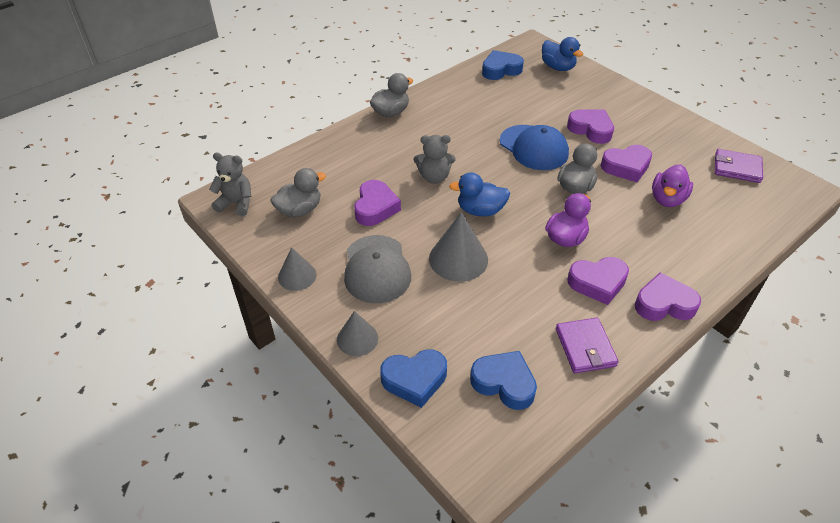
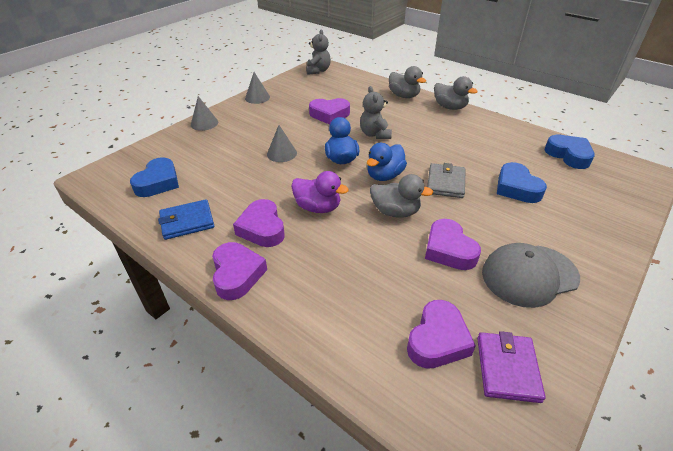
camera: 80 degrees right, 5 degrees down
grey duck [270,168,326,217] -> grey duck moved to [389,66,426,98]
grey cap [344,235,411,303] -> grey cap moved to [482,243,580,308]
blue heart [380,349,447,408] -> blue heart moved to [497,162,547,203]
grey cone [429,212,488,282] -> grey cone [267,125,297,162], size x0.63
blue cap [500,125,569,170] -> grey wallet [427,163,466,198]
blue duck [542,37,583,71] -> blue duck moved to [367,143,407,181]
purple wallet [556,318,619,373] -> blue wallet [158,199,214,240]
purple heart [567,110,614,144] -> purple heart moved to [407,300,476,369]
purple duck [652,164,693,207] -> none

